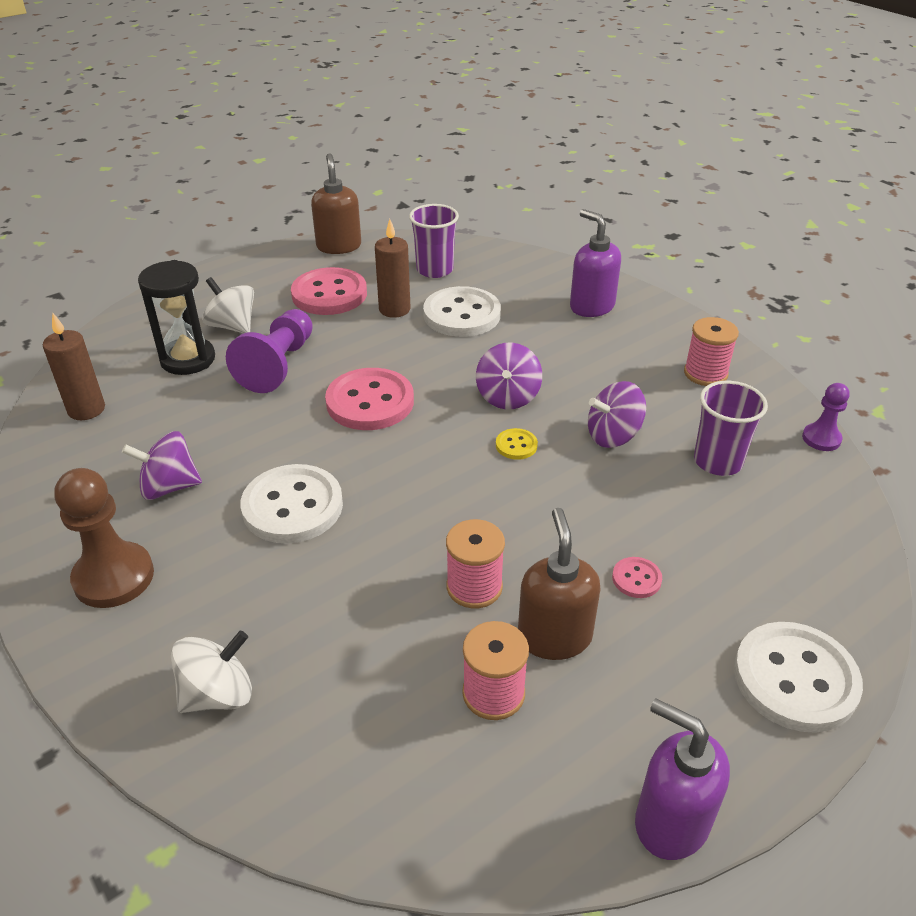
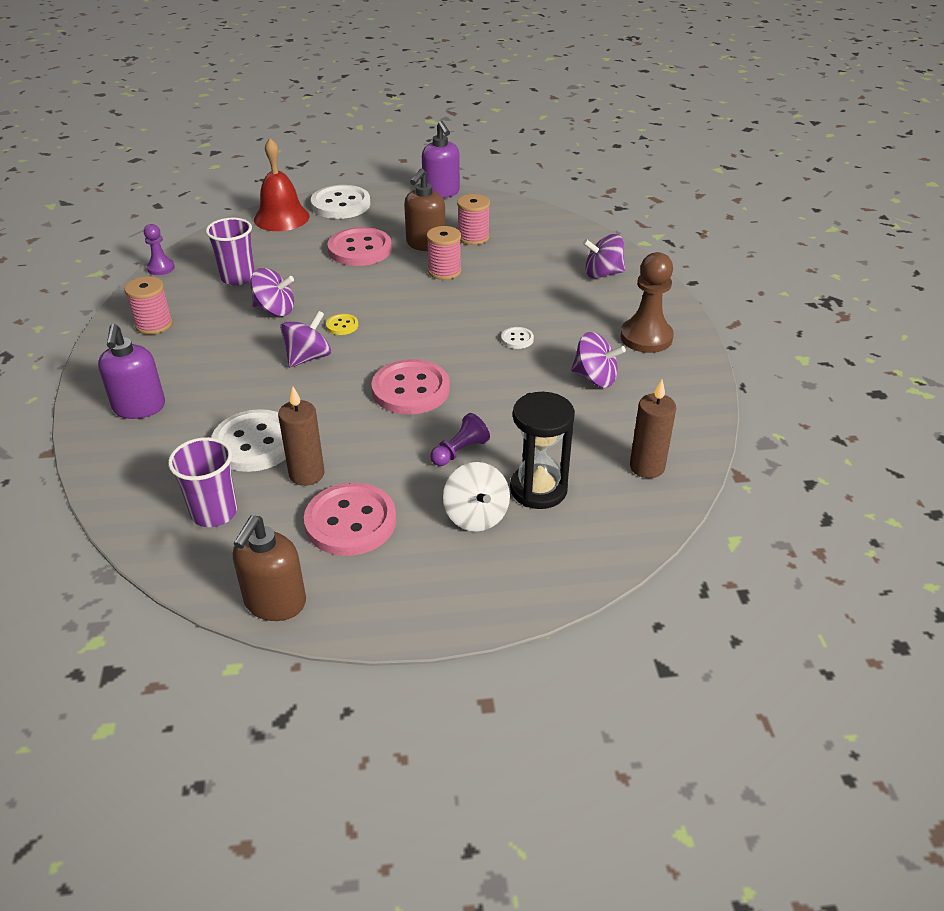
camera: 150 degrees left, 0 degrees up
white spinning top [171,631,252,713] -> purple spinning top [583,234,625,279]
purple pawn [226,309,313,393] -> purple pawn [430,413,490,466], size x0.57
white button [240,464,343,543] -> white button [501,327,534,349], size x0.45
pink button [612,557,662,598] -> pink button [327,227,392,266], size x2.22
none -> red bell [254,138,310,231]

